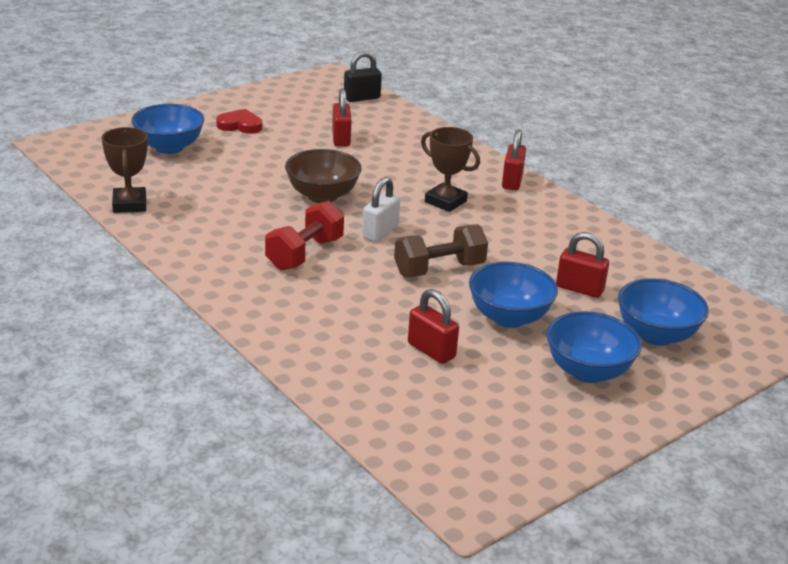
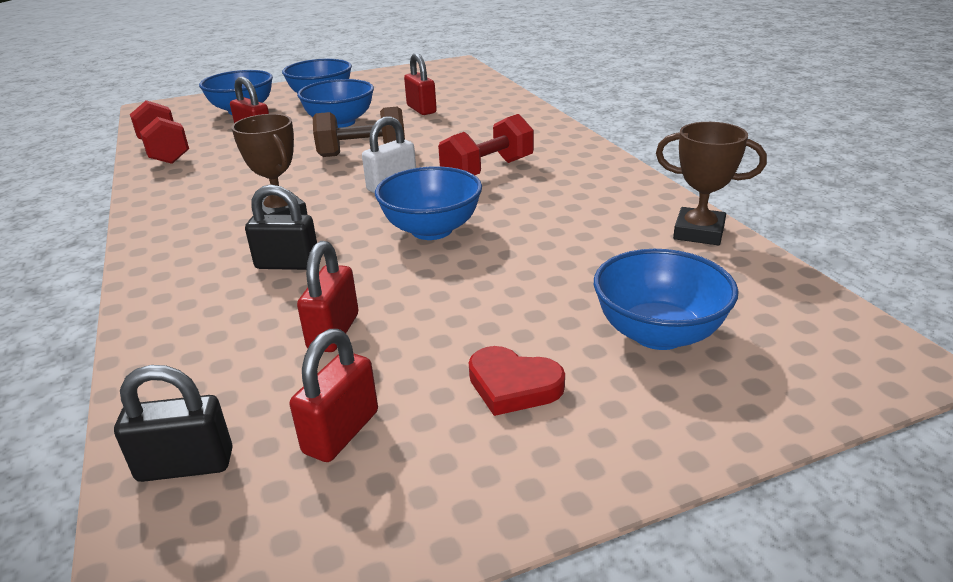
camera: 160 degrees left, 0 degrees up
brown trophy [101,127,148,213] -> brown trophy turned 75 degrees counterclockwise [656,122,767,245]
brown bowl [285,149,362,203] -> blue bowl [375,166,482,240]
red padlock [502,129,526,190] -> red padlock moved to [290,329,378,462]
none -> red dumbbell [130,100,189,164]
none -> black padlock [245,185,317,270]

